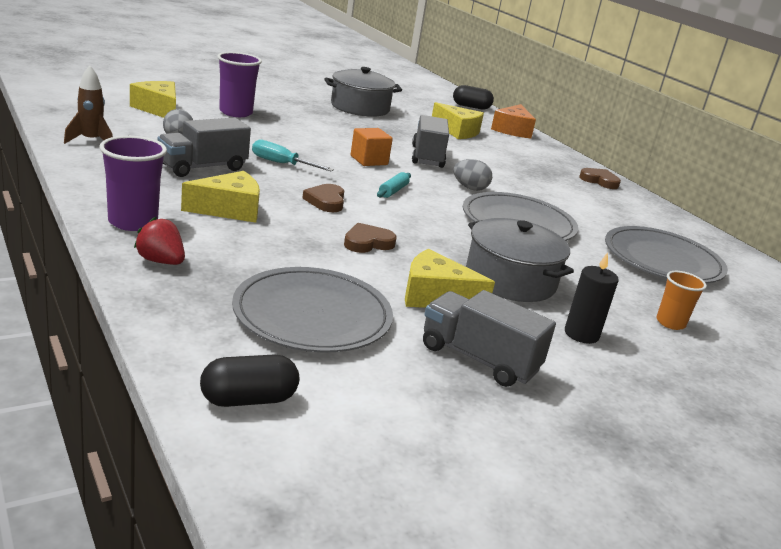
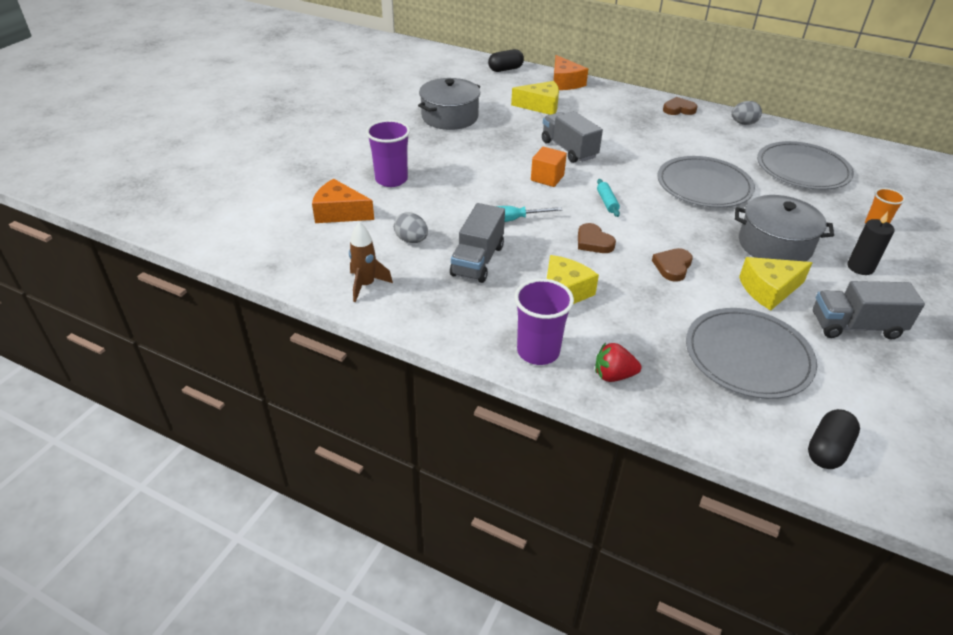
camera: 30 degrees left, 15 degrees up
yellow cheese [130,81,176,118] -> orange cheese [312,179,374,223]
grey egg [453,159,492,191] -> grey egg moved to [731,101,762,125]

